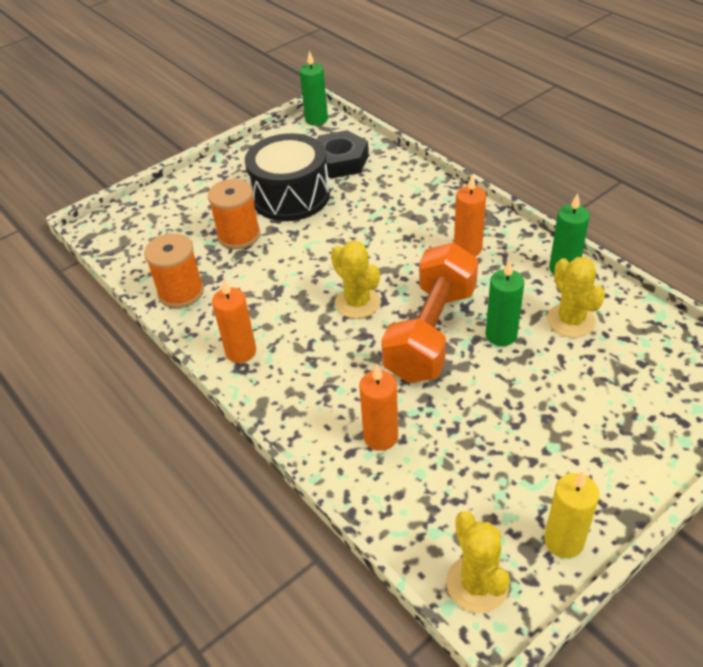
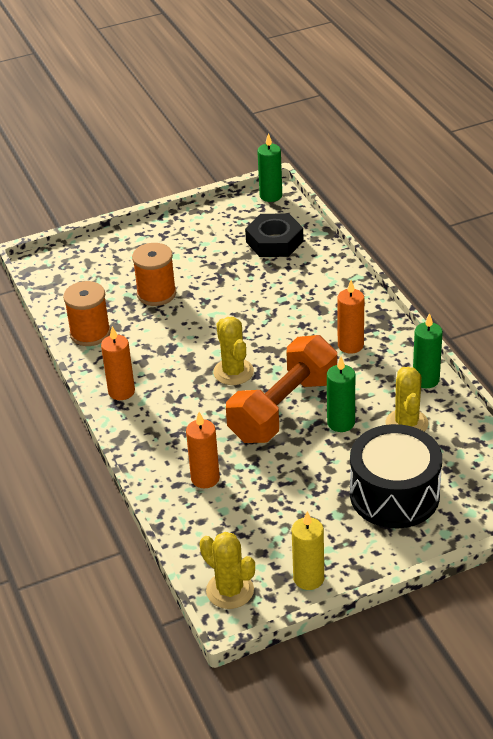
camera: 15 degrees right, 5 degrees down
black drum [245,133,330,221] -> black drum moved to [350,424,442,529]
yellow cactus [446,511,510,613] -> yellow cactus turned 45 degrees counterclockwise [200,532,255,609]

